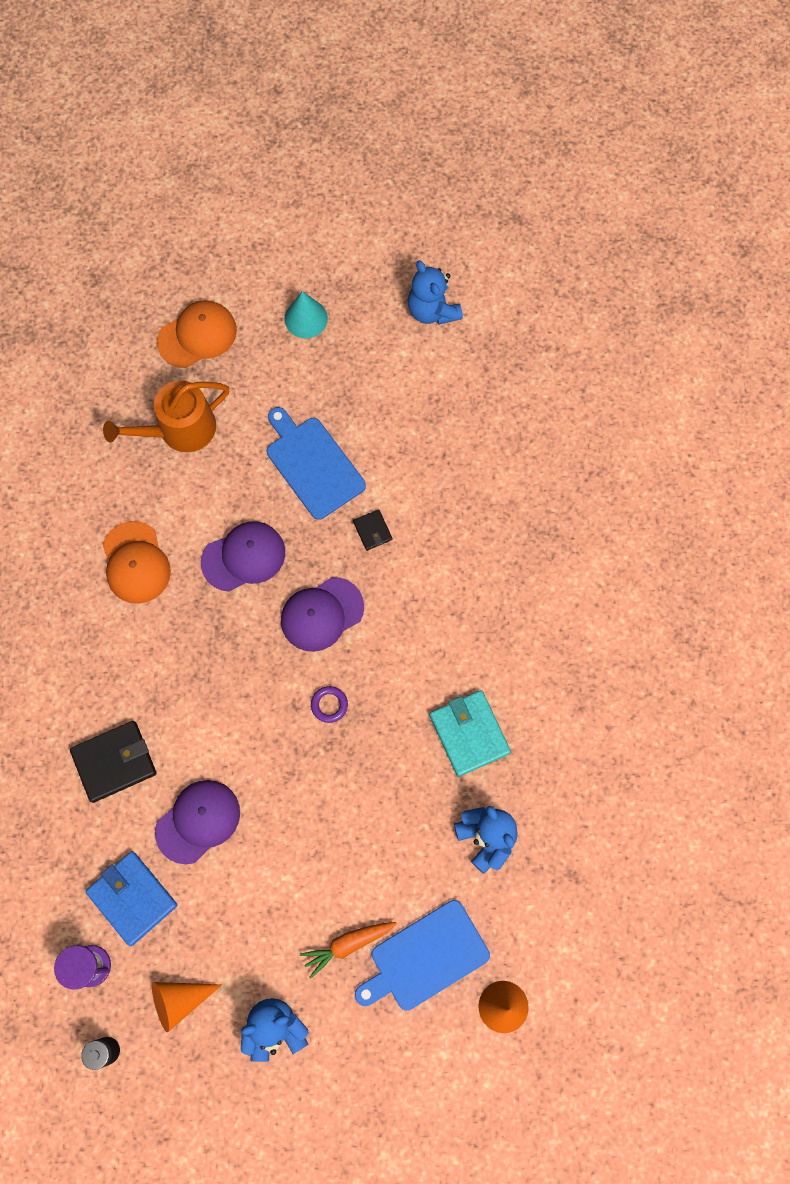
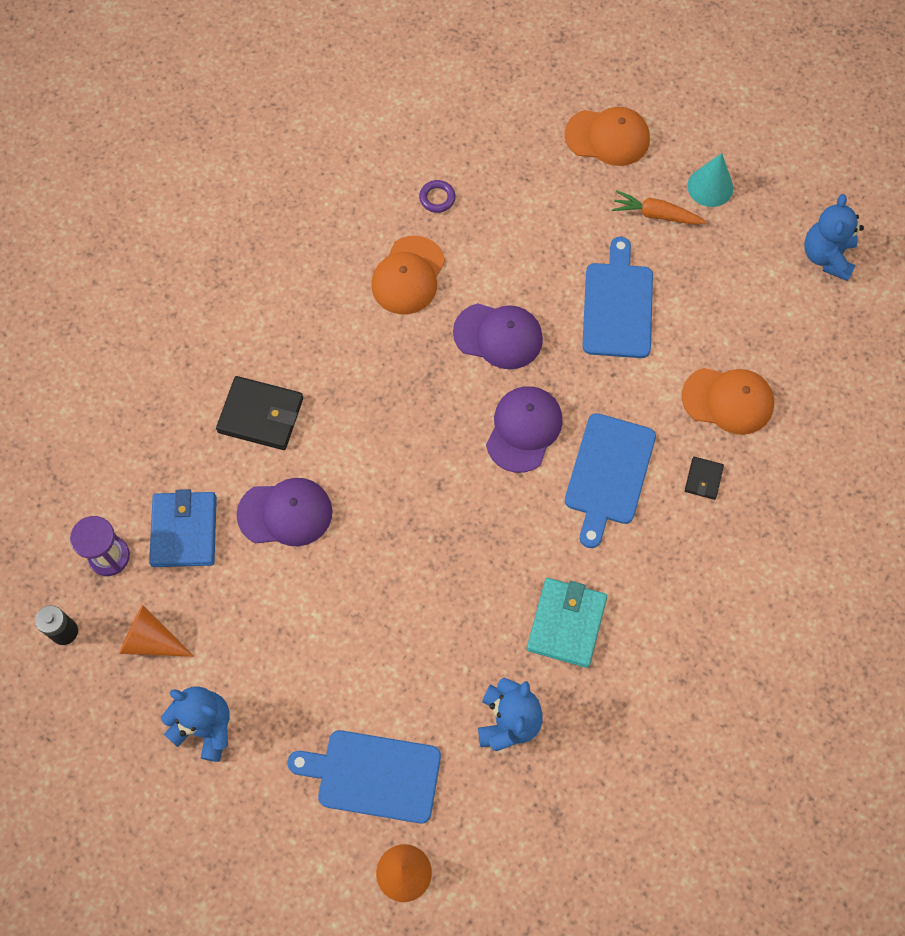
camera: 40 degrees right, 5 degrees down
orange watering can [103,380,229,452] -> none
purple cap [281,577,364,652] -> purple cap turned 105 degrees clockwise [486,386,563,473]
orange carrot [300,922,397,978] -> orange carrot moved to [612,190,706,225]
purple ring [311,686,348,723] -> purple ring moved to [419,180,456,213]
black wallet [353,509,392,551] -> black wallet moved to [685,457,724,500]
none -> blue cutting board [565,413,656,548]
none -> orange cap [682,368,774,435]

